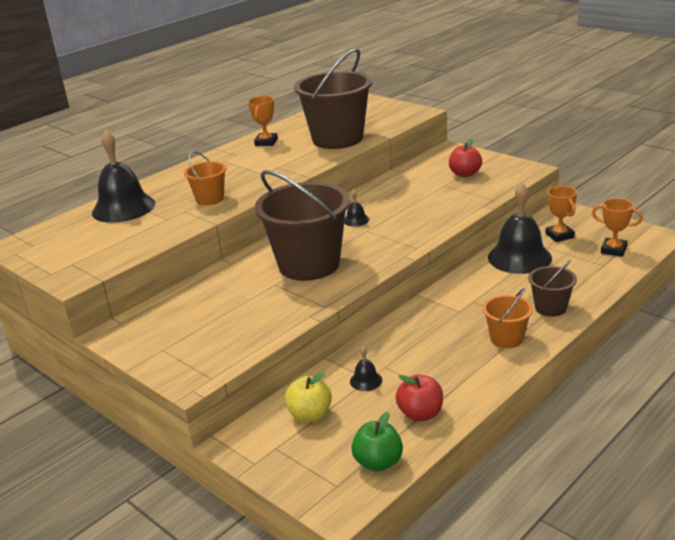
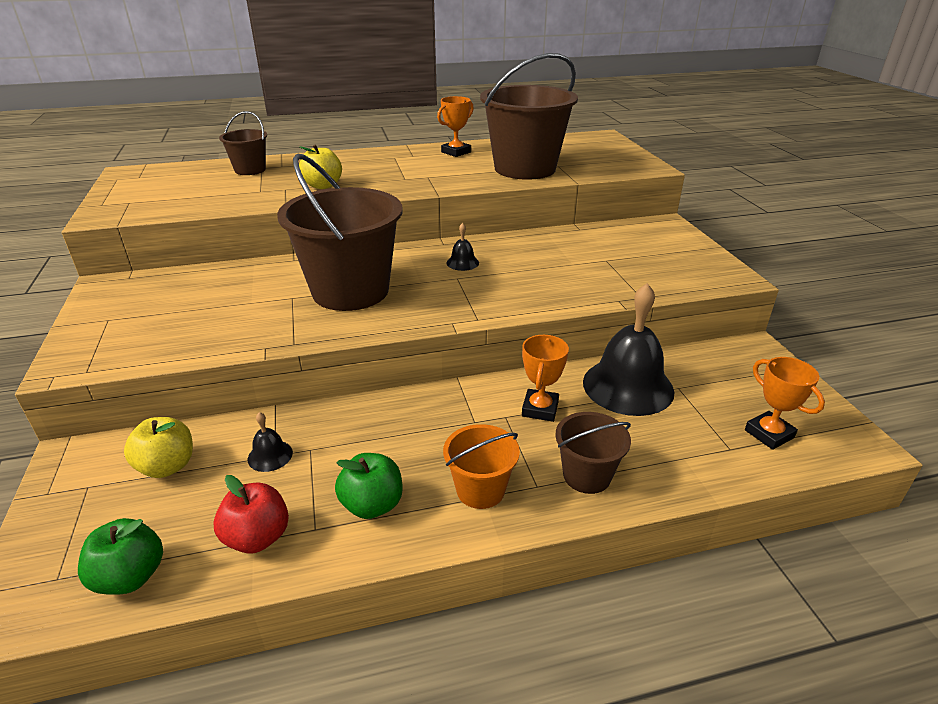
camera: 30 degrees right, 5 degrees up
black bell [92,131,155,223] -> brown bucket [219,111,267,175]
orange bucket [184,151,226,205] -> yellow apple [299,144,342,189]
red apple [449,138,482,177] -> none
orange trophy [546,186,577,242] -> orange trophy moved to [522,335,569,422]
none -> green apple [335,453,402,519]

